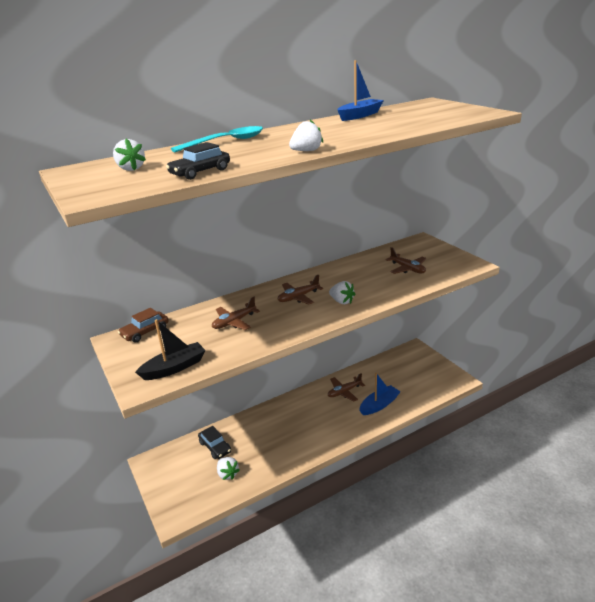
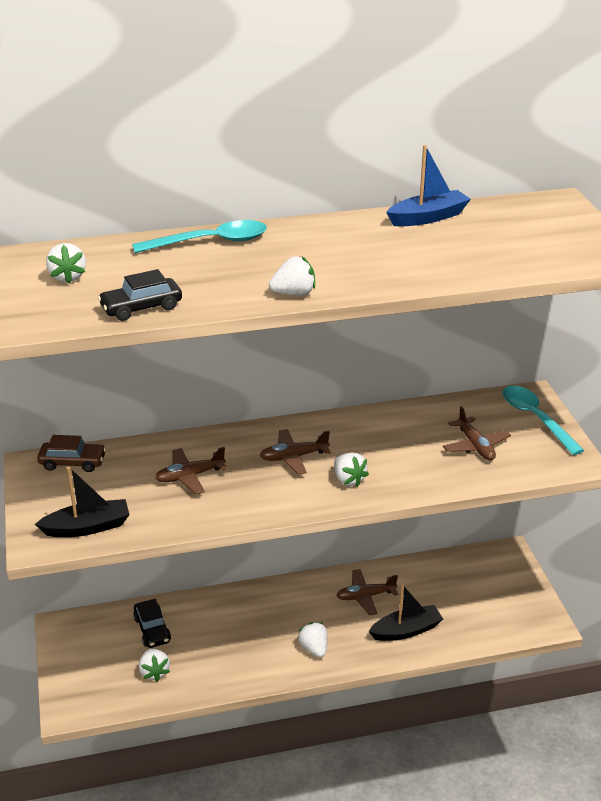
camera: 15 degrees right, 5 degrees up
brown car [118,308,169,342] -> brown car turned 150 degrees counterclockwise [37,435,106,472]
blue boat [359,373,400,415] -> black boat [369,584,443,641]
none -> white strawberry [297,622,328,658]
none -> turquoise spoon [503,385,584,455]

